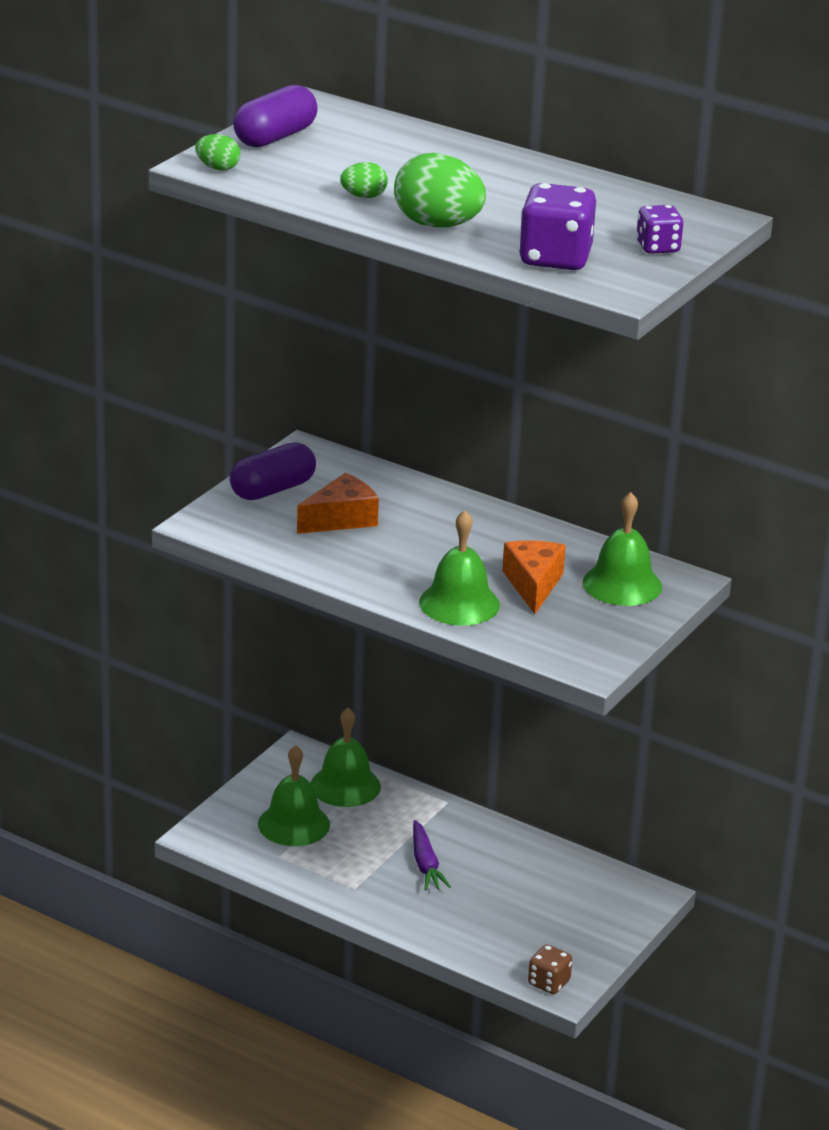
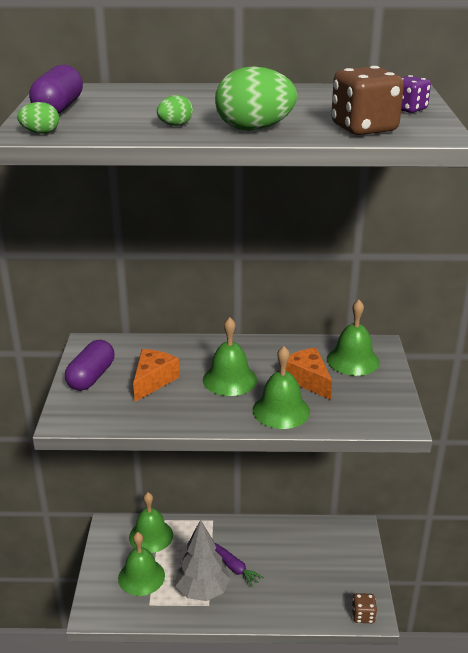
camera: 30 degrees left, 0 degrees up
purple dice [519,183,596,270] -> brown dice [331,66,404,136]
none -> grey tree [175,520,230,601]
none -> green bell [203,317,257,396]

